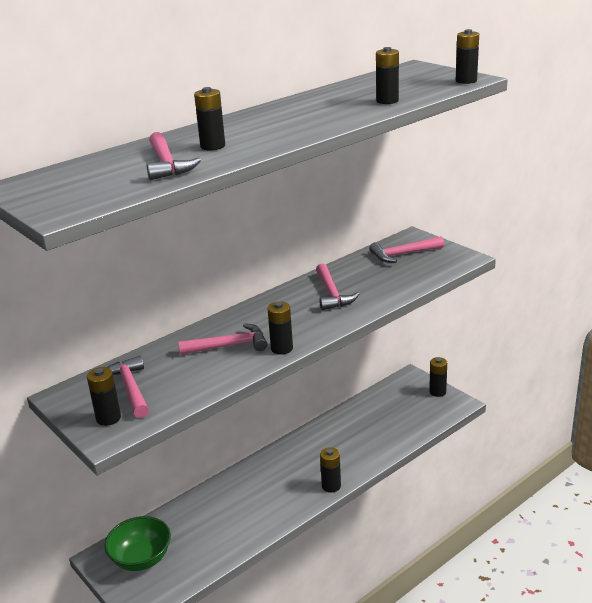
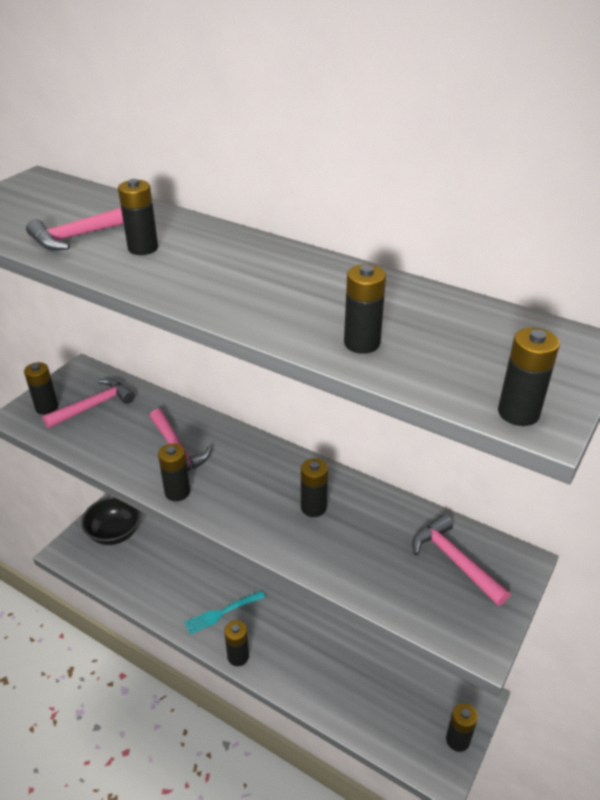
camera: 70 degrees right, 10 degrees up
green bowl [104,516,171,571] -> black bowl [81,497,141,545]
pink hammer [316,264,359,310] -> black battery [301,458,328,517]
none -> turquoise fork [184,591,265,634]

